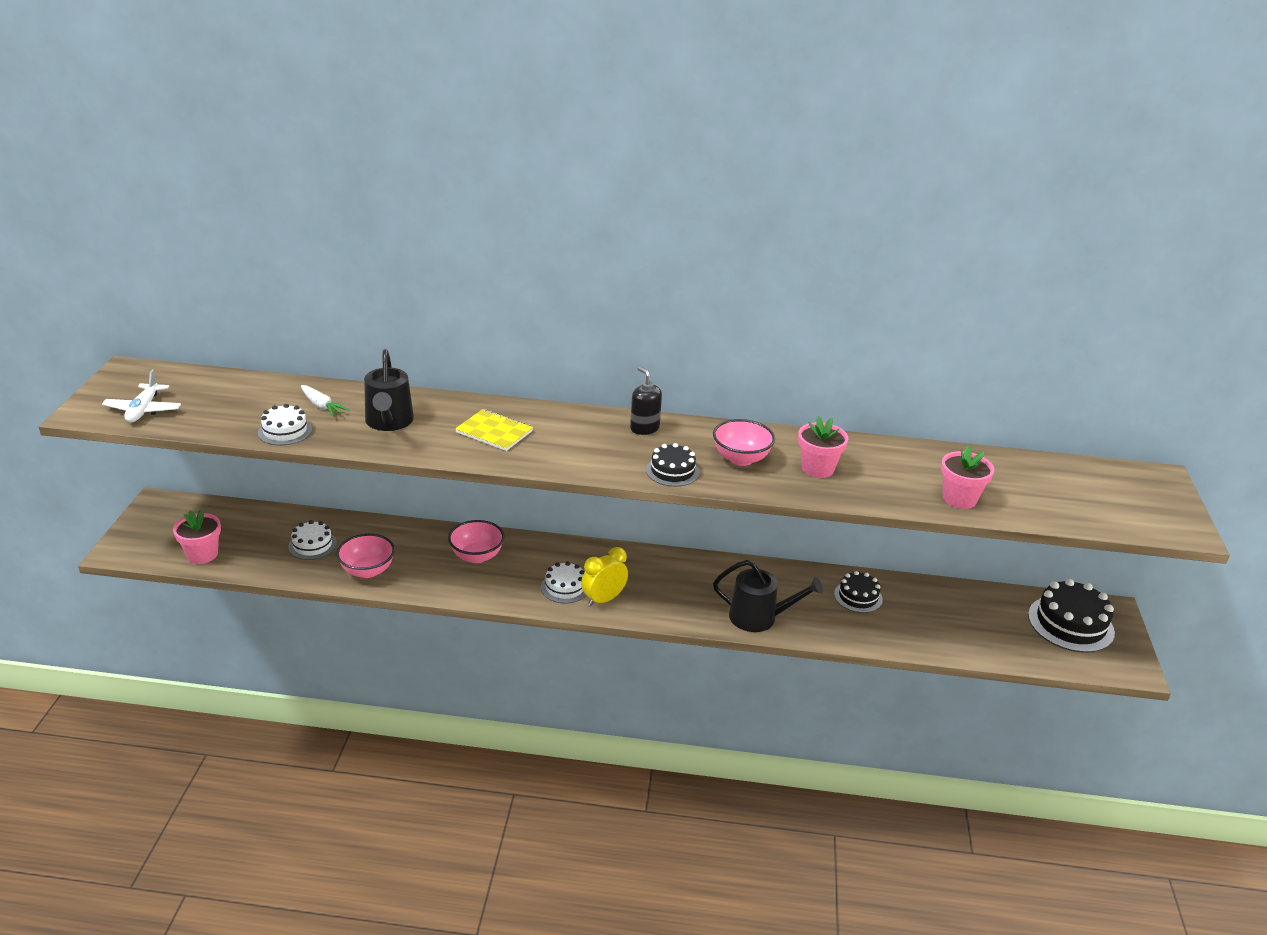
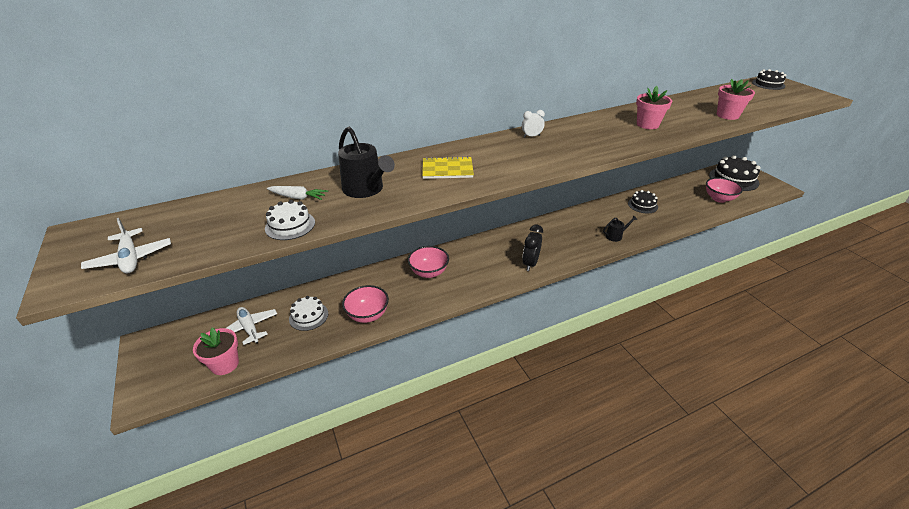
camera: 30 degrees left, 5 degrees up
white cake [541,562,586,604] -> none
yellow clock [581,547,628,607] -> black clock [522,225,543,271]
black soap dispenser [630,367,662,435] -> white clock [522,110,545,137]
black cake [646,443,699,487] -> black cake moved to [752,69,786,90]
pink bowl [713,419,775,466] -> pink bowl moved to [706,177,743,203]
black watering can [713,560,823,632] -> black watering can [603,215,638,242], size x0.54
none -> white plane [226,307,277,345]

